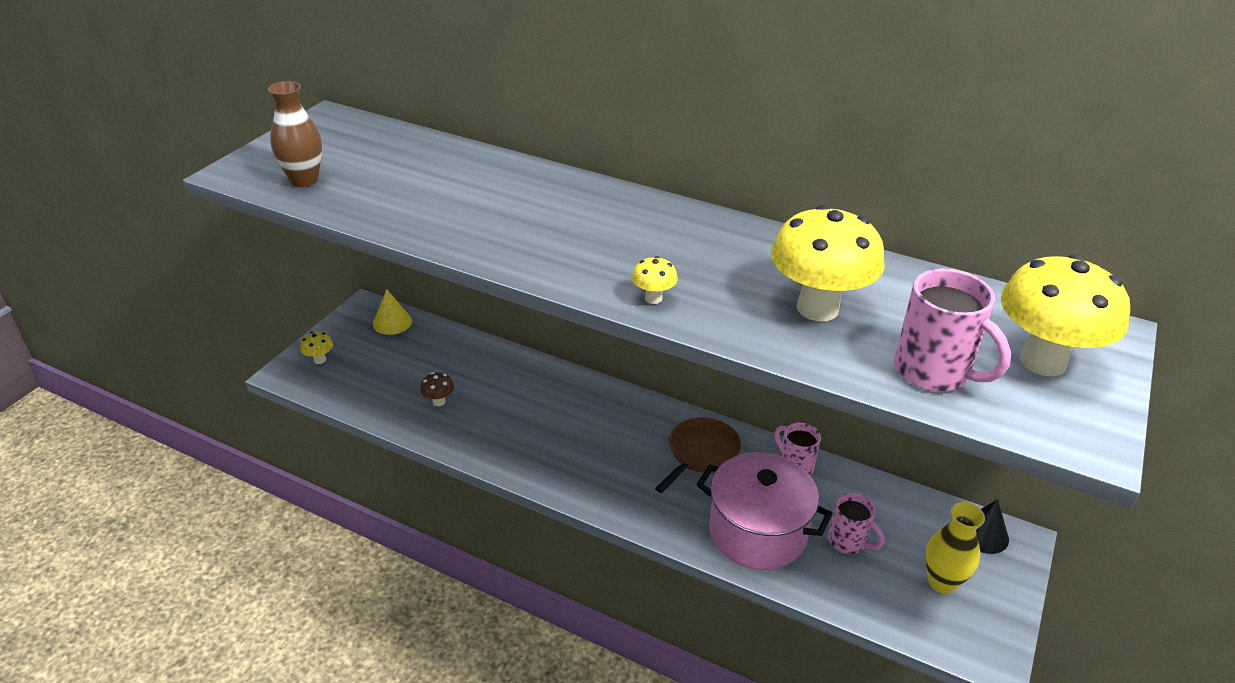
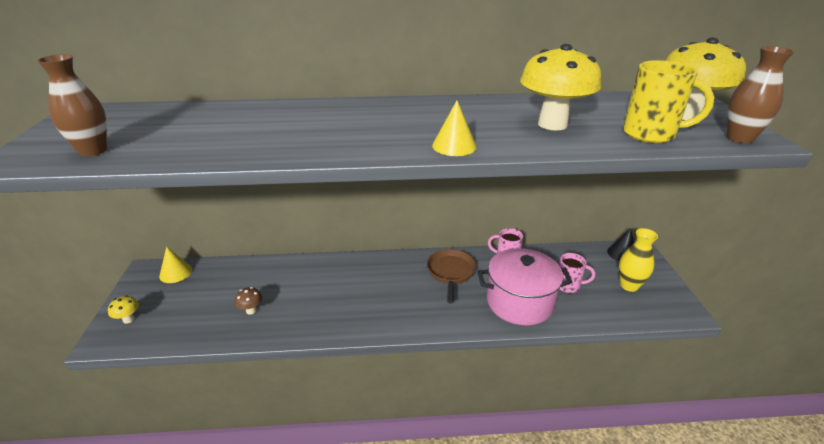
camera: 30 degrees left, 5 degrees down
yellow mushroom [632,256,678,304] -> yellow cone [432,101,477,156]
pink mug [894,268,1011,392] -> yellow mug [623,60,714,143]
none -> brown vase [727,46,795,143]

